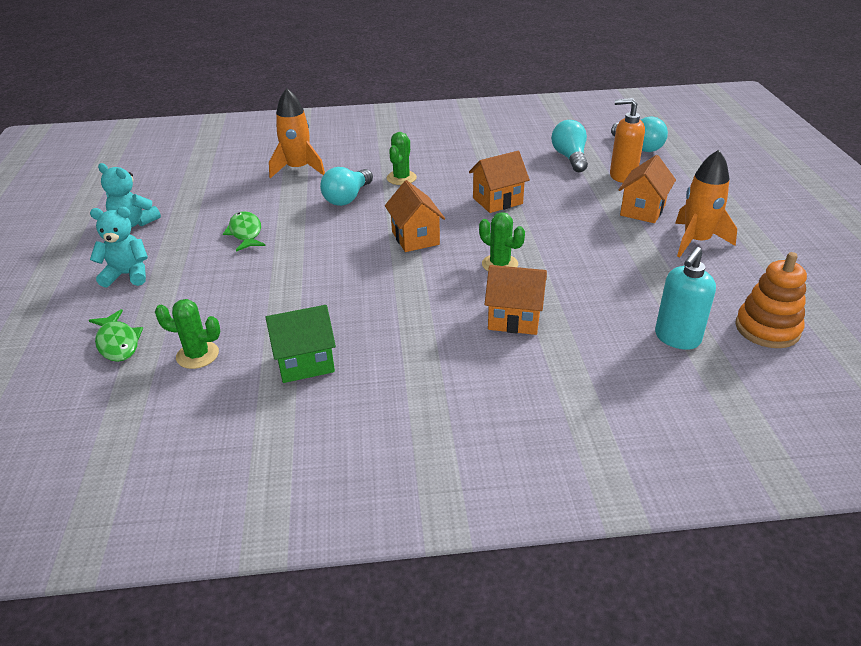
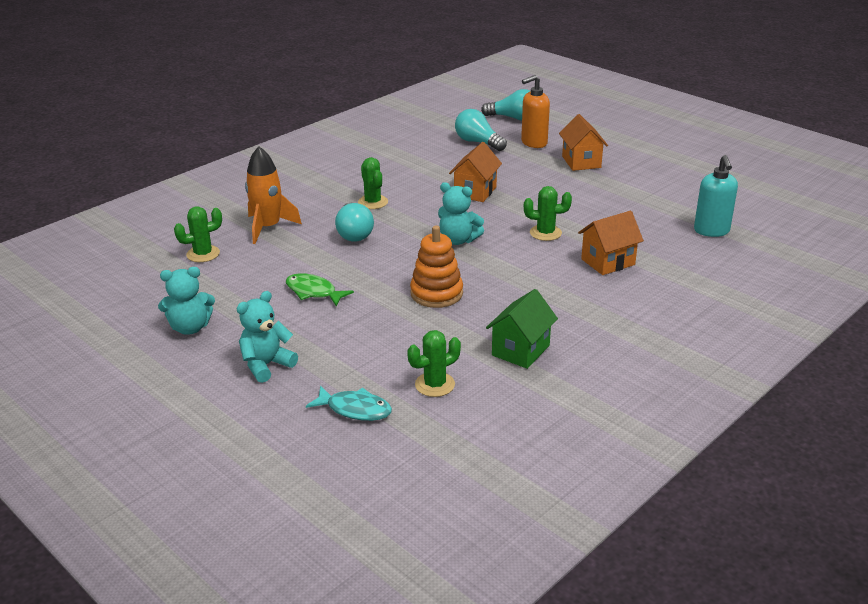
camera: 40 degrees left, 5 degrees down
green fish [89,309,143,362] -> turquoise fish [306,386,392,421]
orange house [385,180,445,252] -> turquoise teddy bear [438,182,484,245]
orange rocket [675,150,737,257] -> none
orange stacking toy [735,252,807,348] -> orange stacking toy moved to [410,226,463,308]
none -> green cactus [174,206,222,262]

